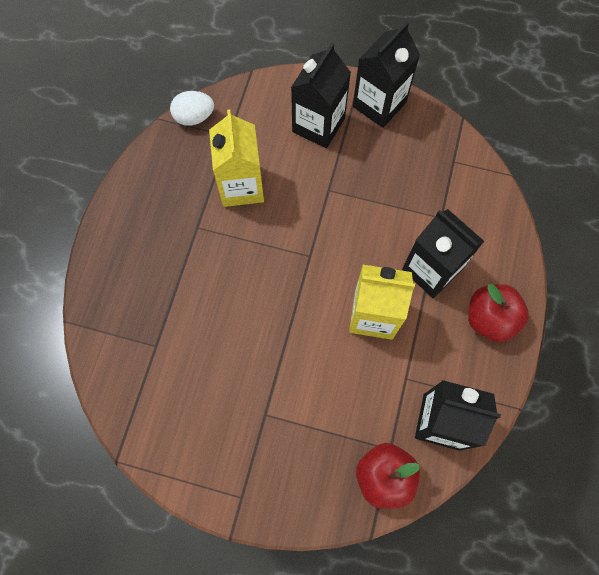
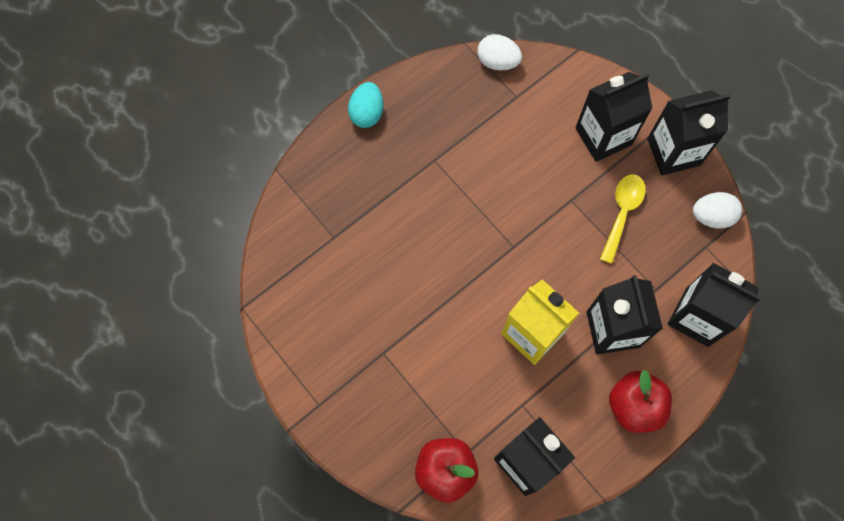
camera: 35 degrees right, 0 degrees up
yellow carton [209,109,264,207] -> none
none -> turquoise egg [348,82,383,128]
none -> yellow spoon [600,174,646,264]
none -> black carton [668,263,761,347]
none -> white egg [693,192,742,228]

